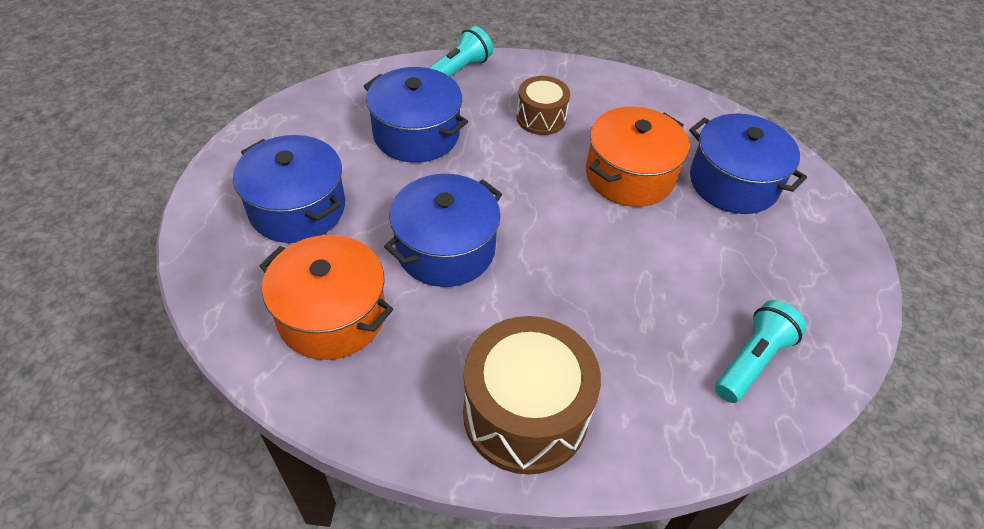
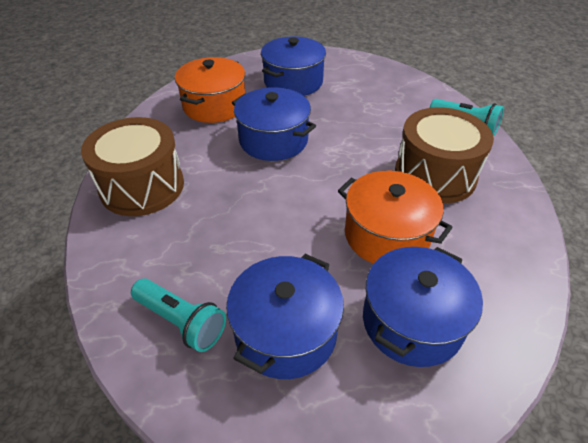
camera: 85 degrees right, 5 degrees down
blue pot [364,67,468,163] -> blue pot moved to [226,254,344,379]
brown drum [517,76,570,135] -> brown drum [395,107,494,203], size x1.80

